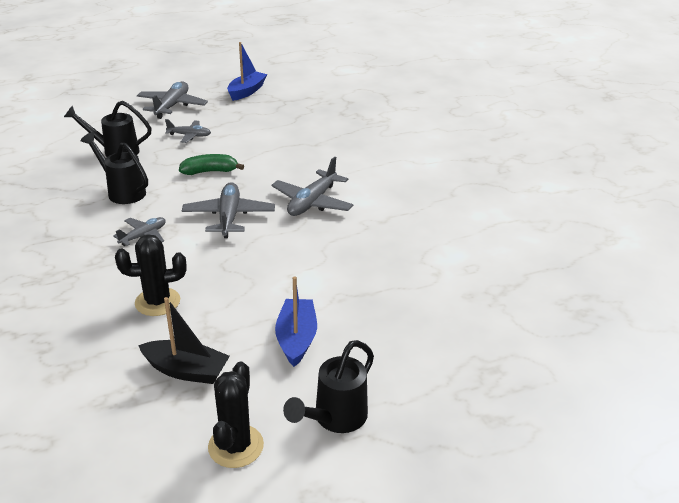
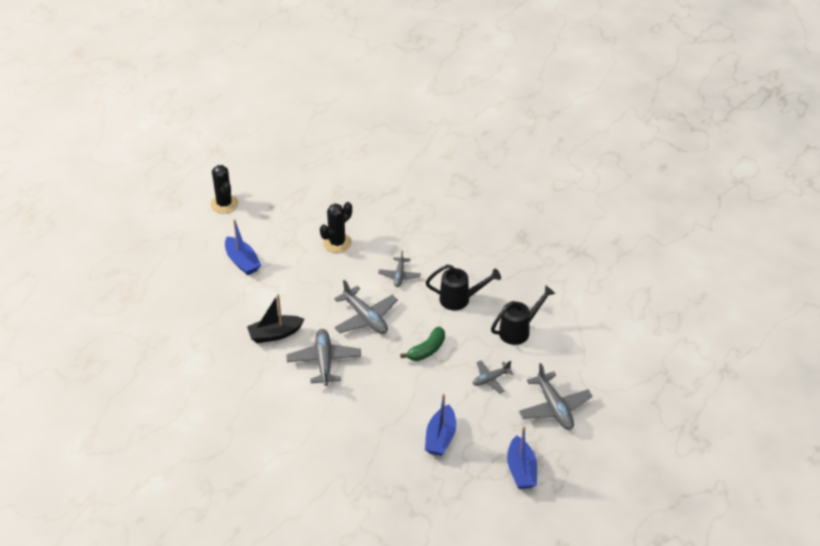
camera: 145 degrees right, 10 degrees up
black boat [138,297,230,384] -> black boat moved to [247,294,304,343]
black watering can [283,340,374,433] -> none
none -> blue boat [425,394,456,456]

